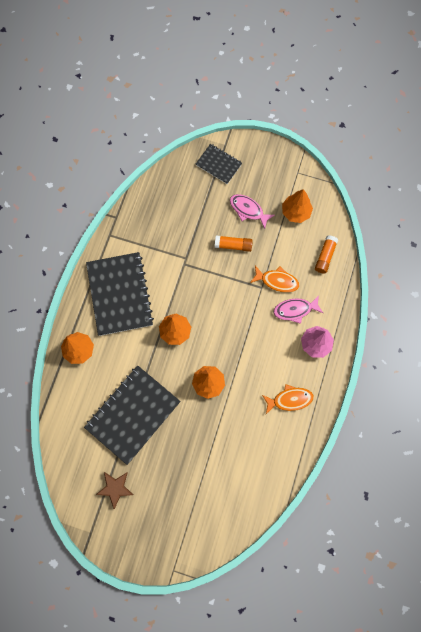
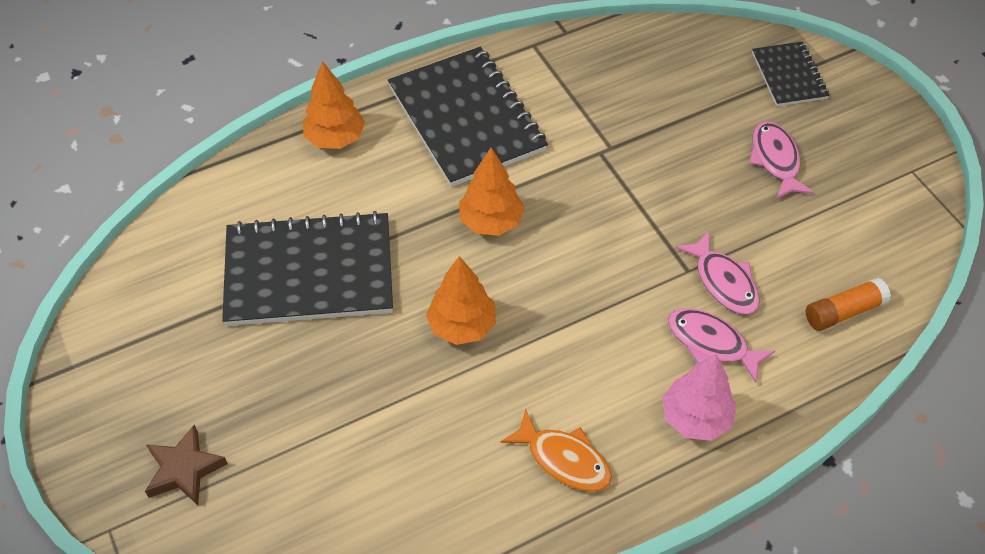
camera: 45 degrees right, 20 degrees down
black notebook [86,252,154,336] -> black notebook turned 60 degrees counterclockwise [388,47,548,187]
brown star [96,472,133,509] -> brown star moved to [145,424,228,505]
orange glue stick [215,235,253,252] -> none
orange fish [250,266,299,292] -> pink fish [675,231,760,315]
orange tree [282,189,313,223] -> none

